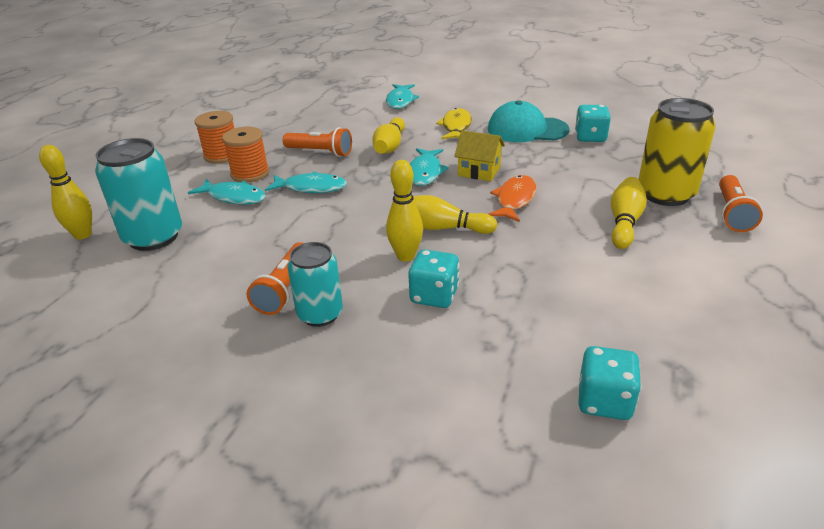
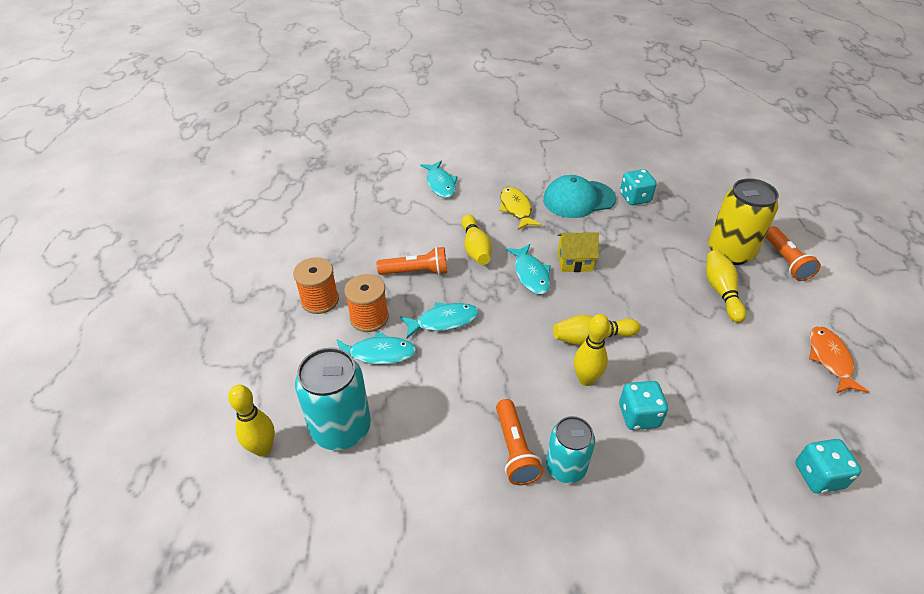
camera: 25 degrees left, 10 degrees up
orange fish [489,175,536,222] -> orange fish moved to [809,326,869,394]

